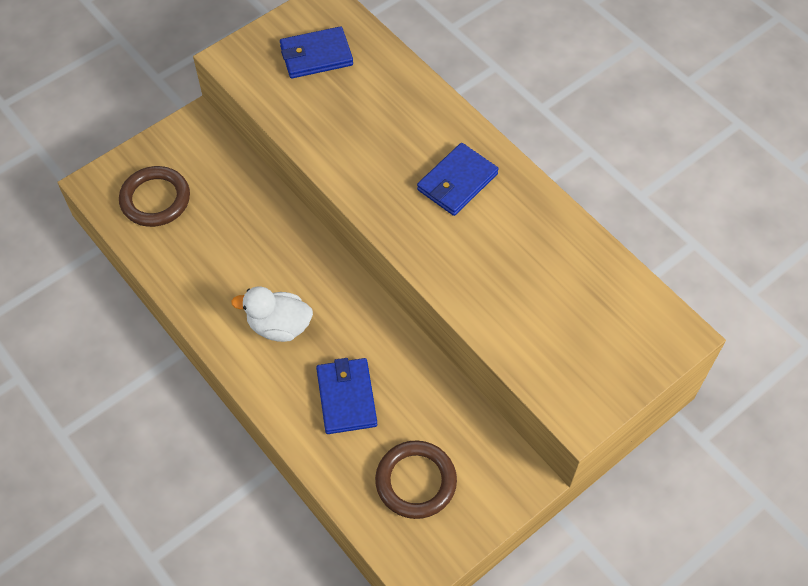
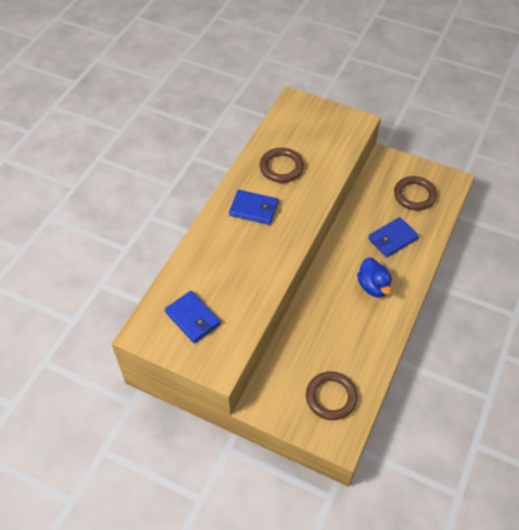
camera: 115 degrees left, 5 degrees down
white duck [231,286,313,342] -> blue duck [357,257,392,298]
none -> brown ring [259,148,304,183]

